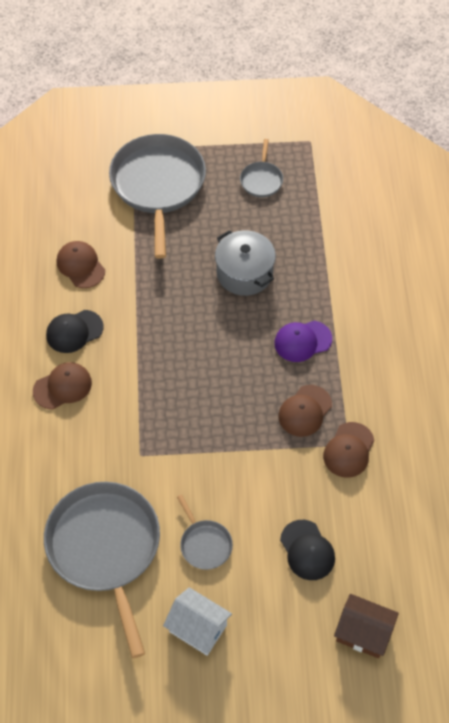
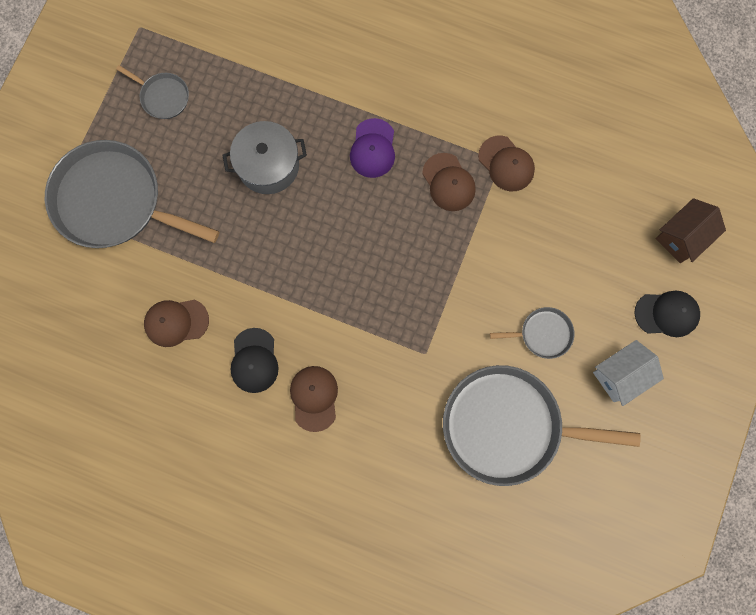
camera: 65 degrees left, 20 degrees up
black cap [280,520,335,580] -> black cap moved to [634,291,700,337]

